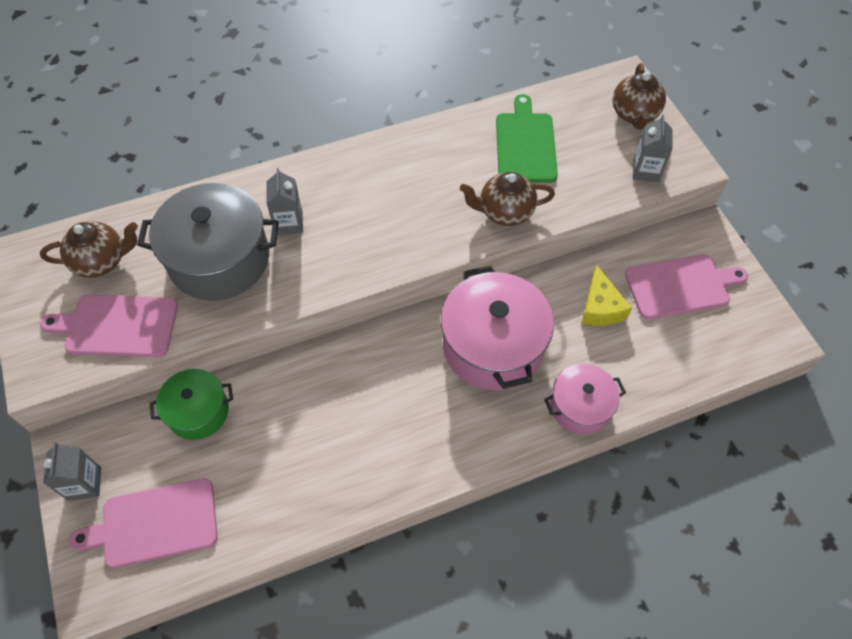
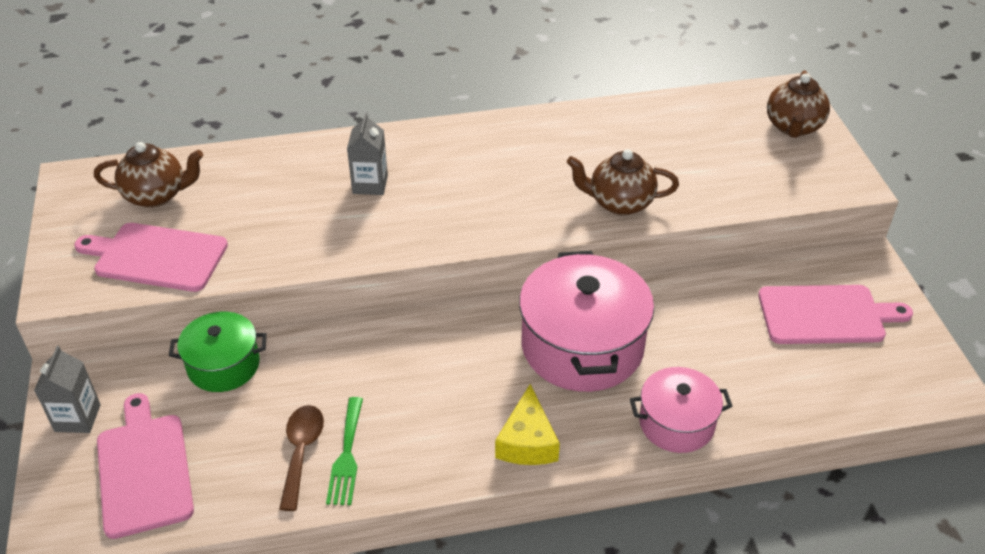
camera: 10 degrees right, 15 degrees down
pink cutting board [69,478,218,569] -> pink cutting board turned 75 degrees clockwise [97,393,194,539]
grey pot [137,183,279,301] -> none
green cutting board [496,94,558,183] -> none
yellow cheese [582,264,632,326] -> yellow cheese moved to [495,384,560,465]
grey carton [633,115,673,182] -> none
none -> brown spoon [279,405,324,511]
none -> green fork [326,397,363,505]

